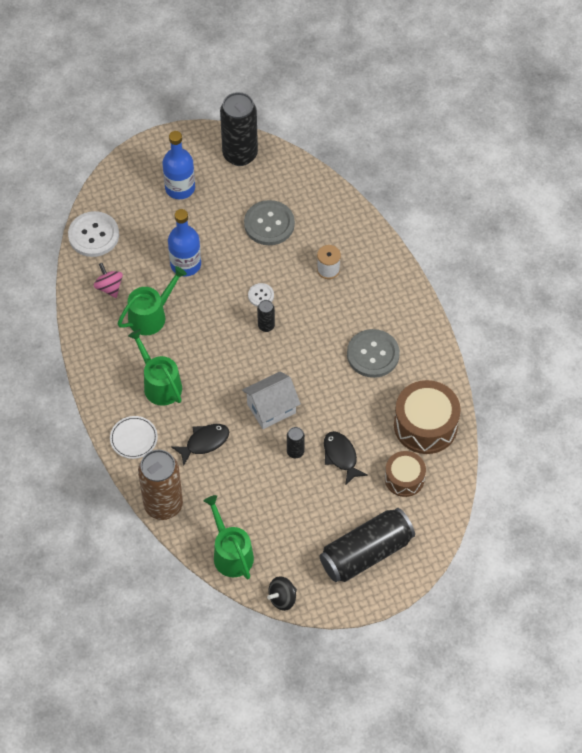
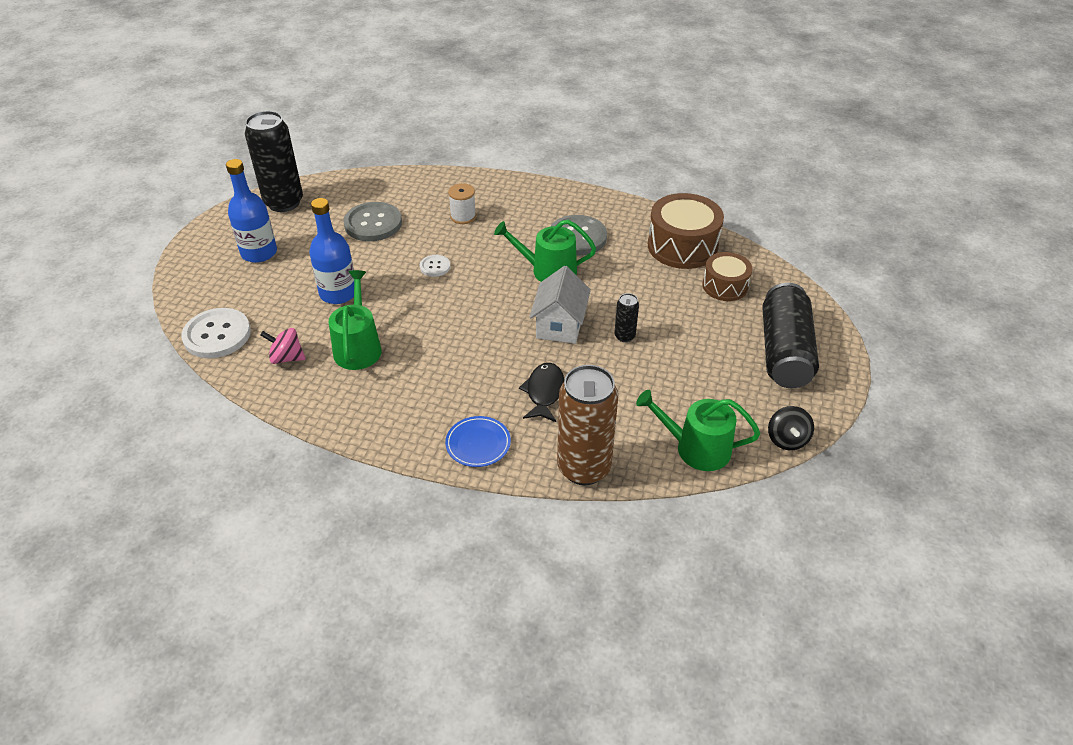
camera: 50 degrees left, 15 degrees down
white plate [110,416,158,459] -> blue plate [445,416,511,467]
green watering can [128,329,182,406] -> green watering can moved to [494,220,596,282]
black can [257,300,275,332] -> none
black fish [324,431,368,486] -> none

